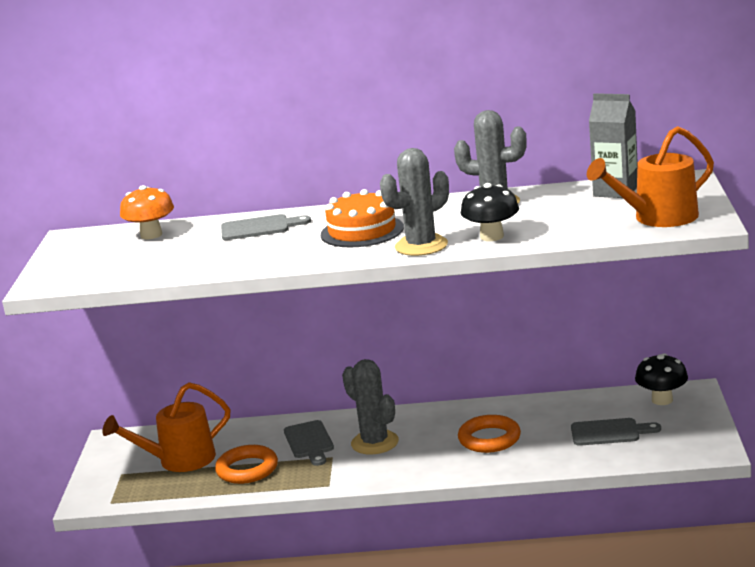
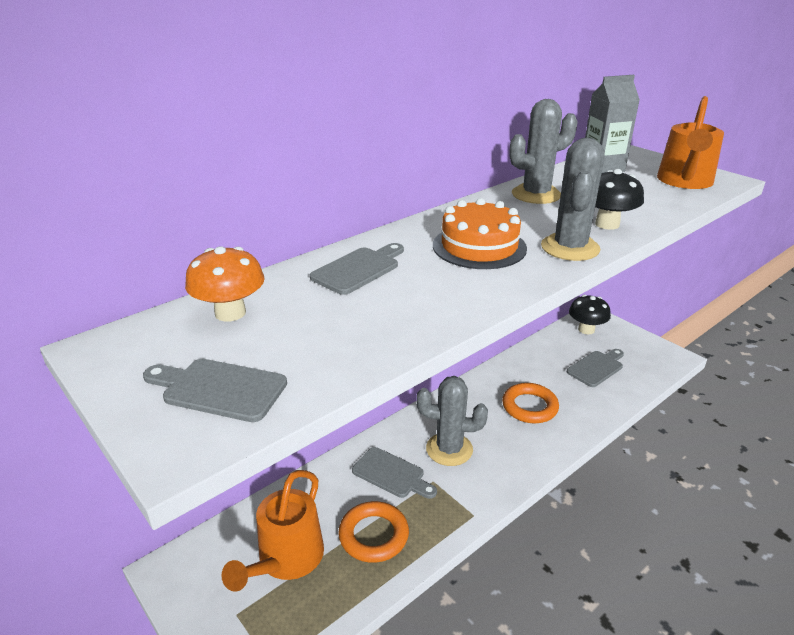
camera: 45 degrees left, 10 degrees up
none -> grey cutting board [143,359,287,422]

